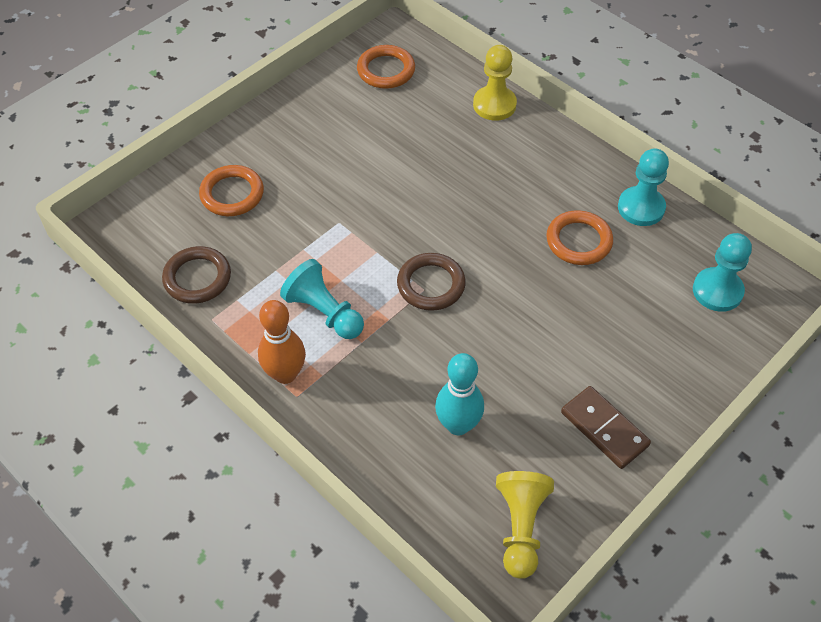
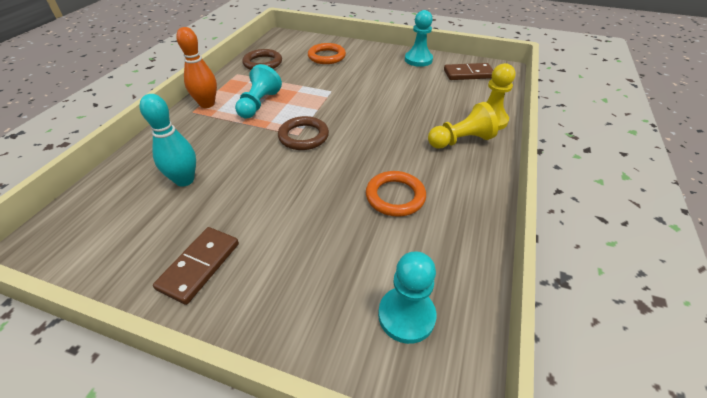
camera: 65 degrees right, 10 degrees down
orange ring [357,45,415,89] -> brown domino [444,63,493,80]
yellow pawn [496,471,554,579] -> yellow pawn moved to [428,102,498,149]
turquoise pawn [618,148,669,226] -> turquoise pawn moved to [405,10,433,67]

